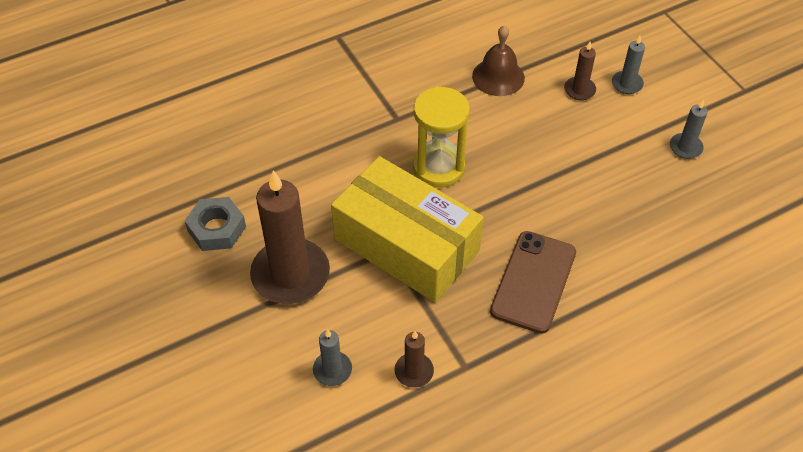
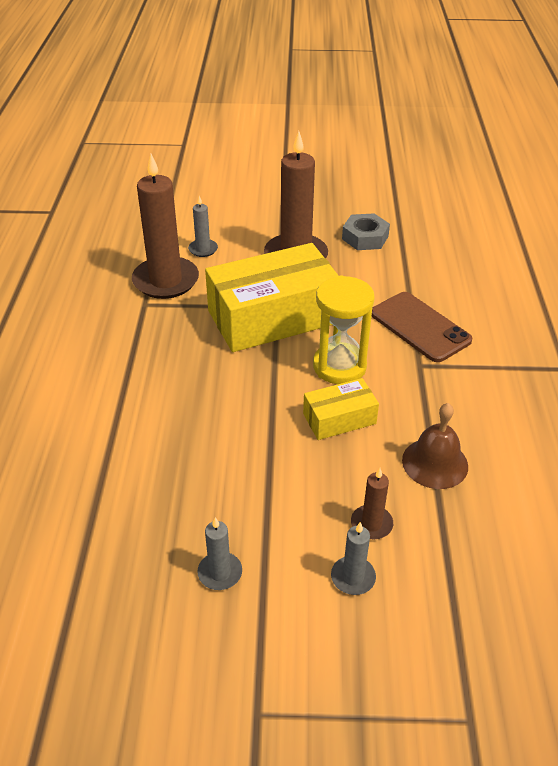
camera: 120 degrees right, 10 degrees down
brown candle [394,331,434,388] -> brown candle [132,154,199,299], size x2.15
brown phone [490,231,576,334] -> brown phone moved to [372,292,472,362]
none -> yellow box [303,378,379,440]

